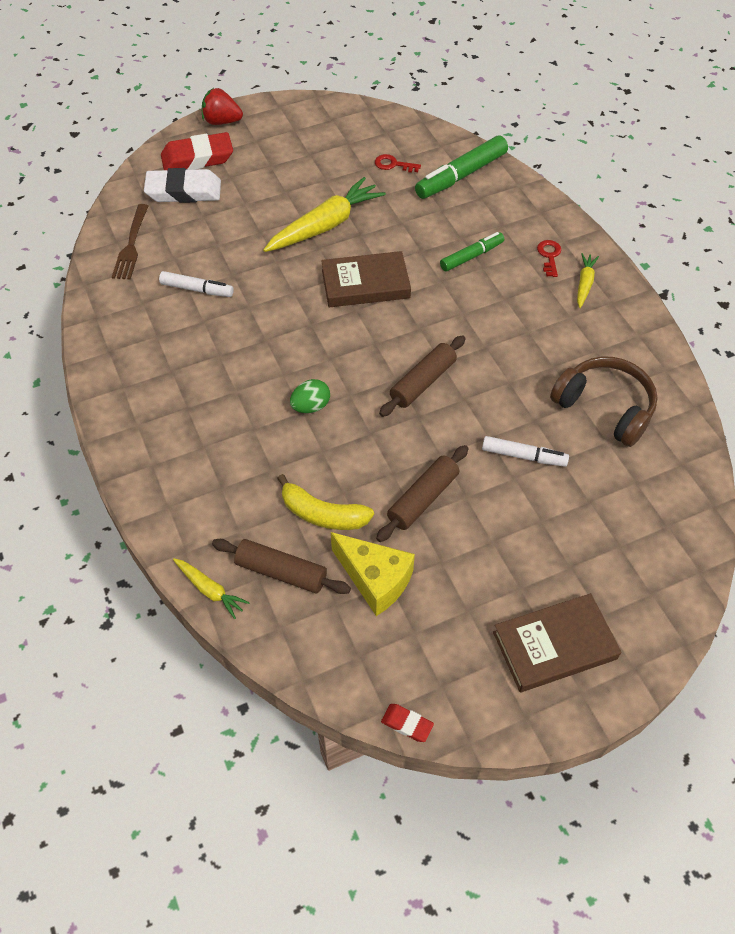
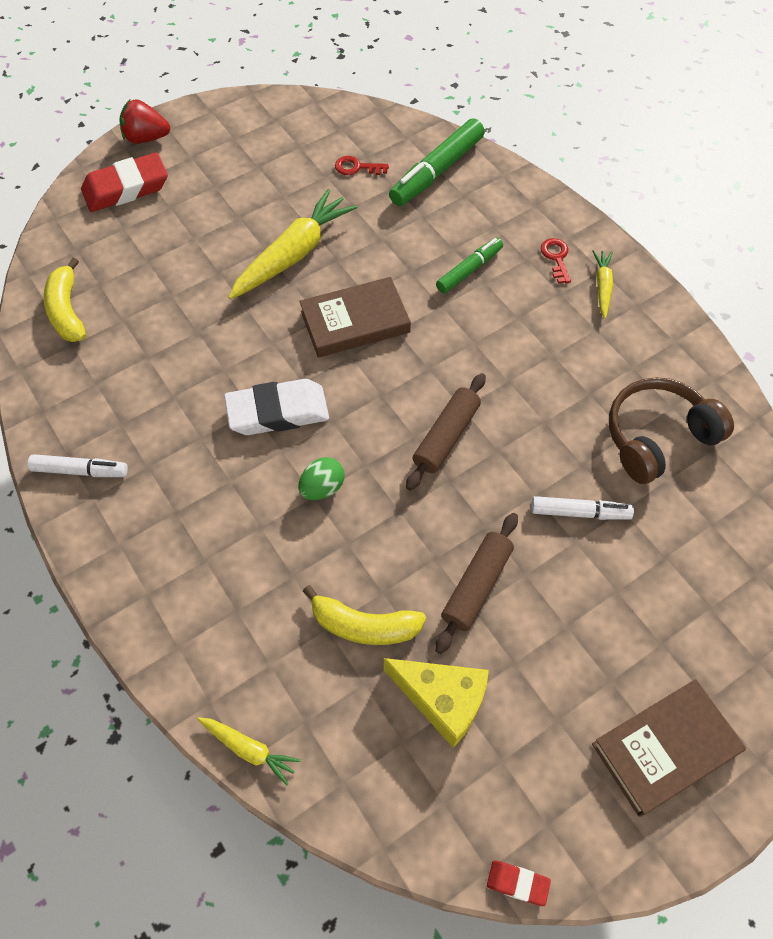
camera: 10 degrees left, 5 degrees up
brown fork [112,204,148,280] -> yellow banana [44,258,86,342]
white eraser [144,168,221,203] -> white eraser moved to [224,379,329,435]
white marker [159,271,234,297] -> white marker moved to [27,454,128,477]
brown rolling pin [212,539,351,594] -> none
brown headphones [550,356,658,447] -> brown headphones turned 60 degrees counterclockwise [609,377,734,484]

